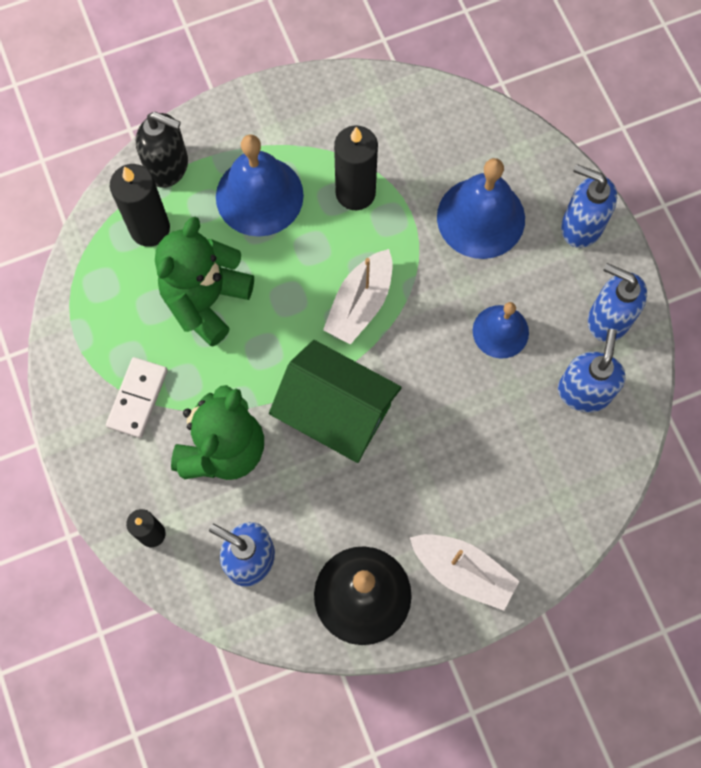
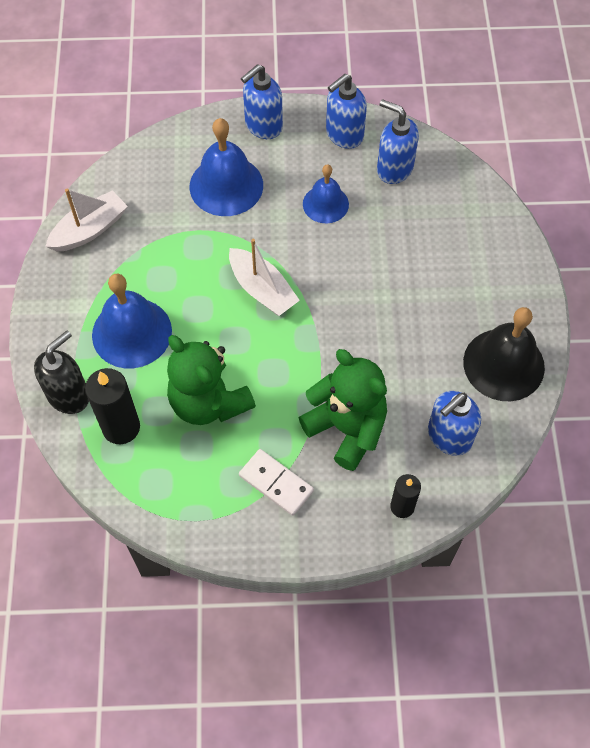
camera: 70 degrees left, 10 degrees down
green house [269,340,402,463] -> none
black candle [334,125,378,210] -> none
white boat [410,534,520,611] -> white boat moved to [45,189,128,252]

